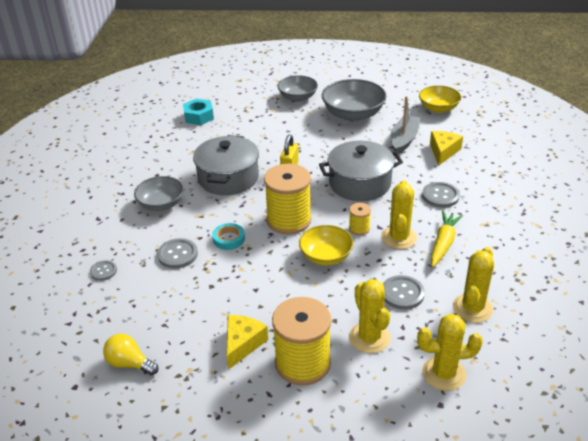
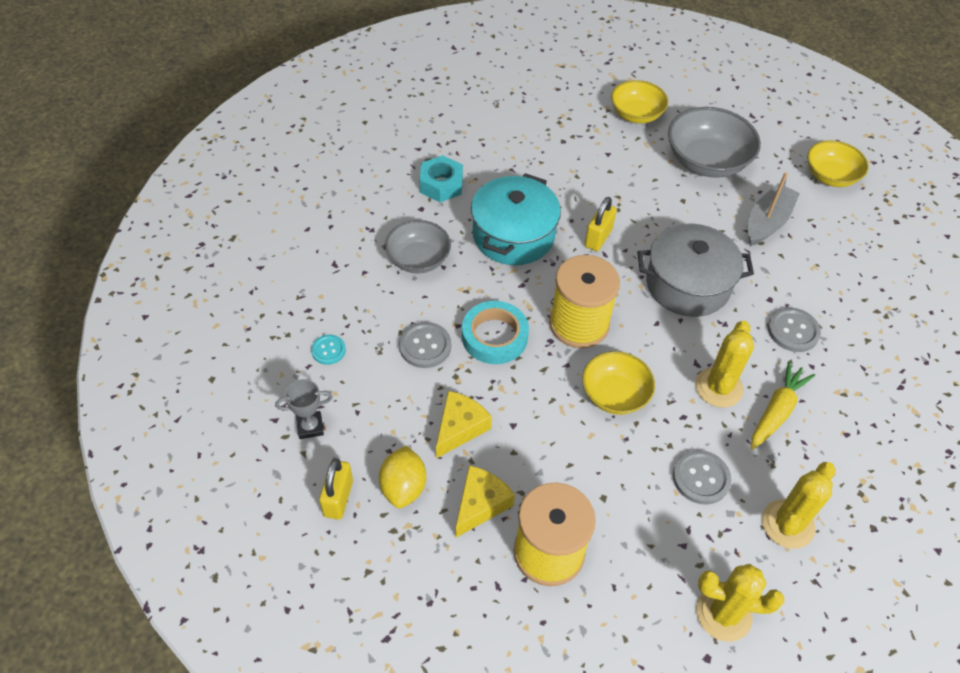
camera: 10 degrees right, 15 degrees up
grey button [90,260,117,281] -> turquoise button [311,335,346,365]
yellow light bulb [103,334,158,375] -> yellow padlock [319,458,353,520]
turquoise nut [183,98,214,125] -> turquoise nut moved to [420,155,463,202]
grey pot [193,135,259,195] -> turquoise pot [471,173,561,265]
turquoise tape [212,223,245,250] -> turquoise tape [462,301,529,364], size x1.57
grey bowl [277,75,318,102] -> yellow bowl [611,80,668,123]
yellow spool [349,203,371,235] -> none
yellow cactus [349,279,390,353] -> none
yellow cheese [430,131,463,166] -> yellow cheese moved to [436,391,492,458]
none -> grey trophy [275,379,332,439]
none -> yellow lemon [379,445,426,508]

